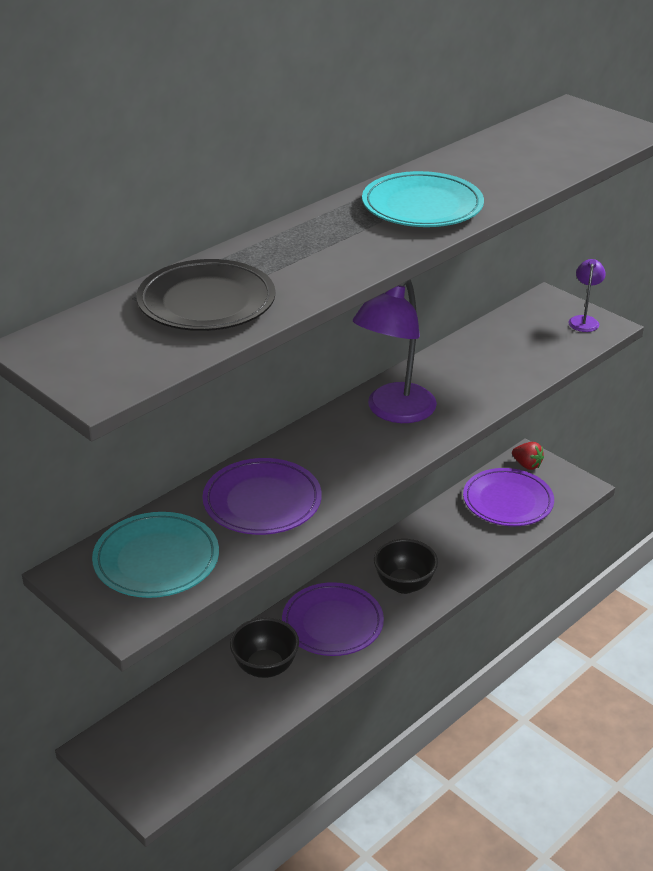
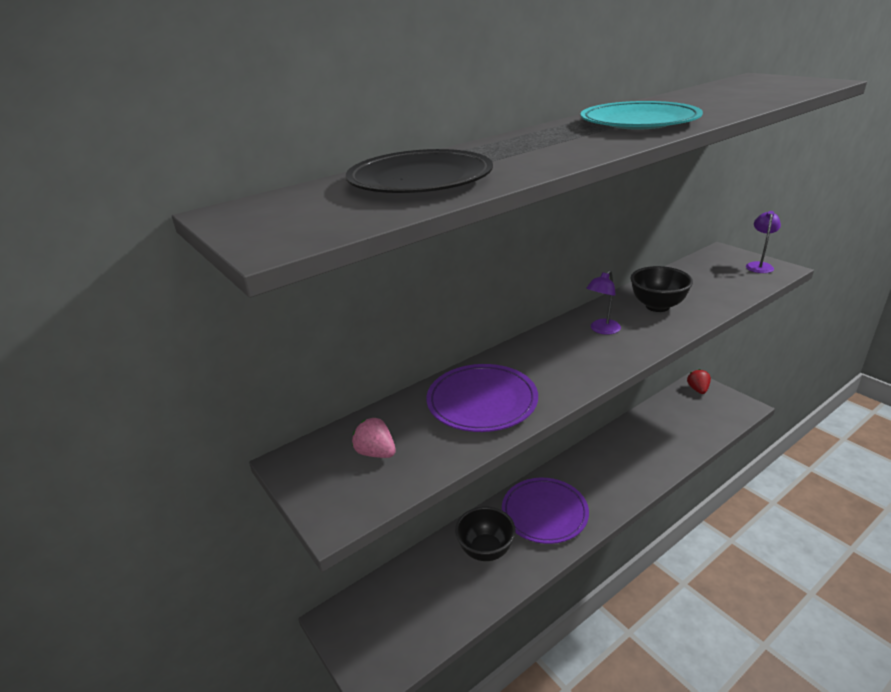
camera: 10 degrees right, 5 degrees down
turquoise plate [92,512,219,598] -> pink strawberry [352,417,396,458]
purple lamp [353,280,437,423] -> purple lamp [586,270,621,335], size x0.49
black bowl [374,539,438,594] -> black bowl moved to [631,266,693,312]
purple plate [463,468,554,526] -> none
red strawberry [512,442,544,470] -> red strawberry turned 135 degrees counterclockwise [687,369,711,394]

